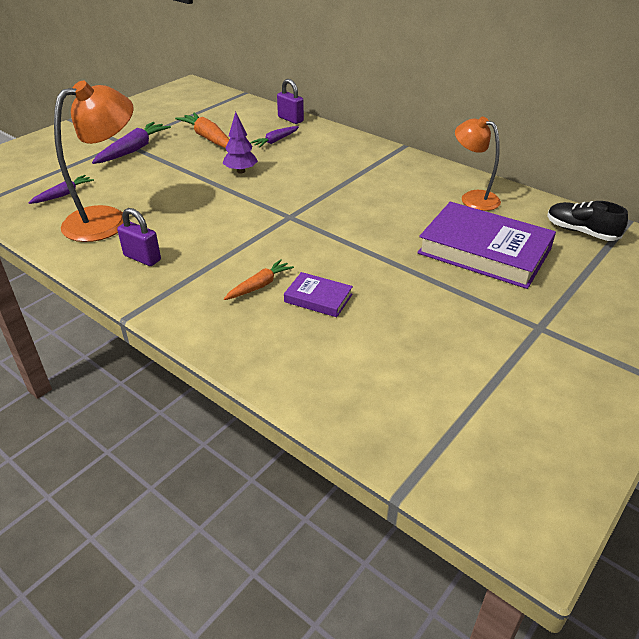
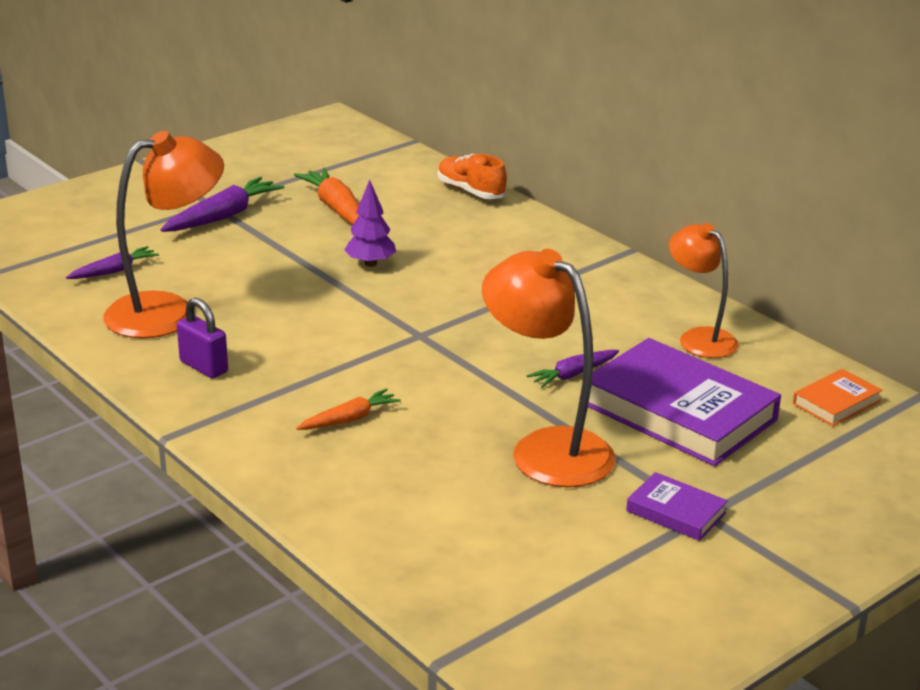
camera: 10 degrees right, 10 degrees down
purple carrot [250,126,299,148] -> purple carrot moved to [527,350,619,388]
purple padlock [277,79,304,124] -> orange shoe [437,154,507,199]
purple book [284,272,353,317] -> purple book moved to [626,472,728,541]
black shoe [547,201,628,241] -> orange book [793,369,883,426]
none -> orange lamp [482,249,616,487]

